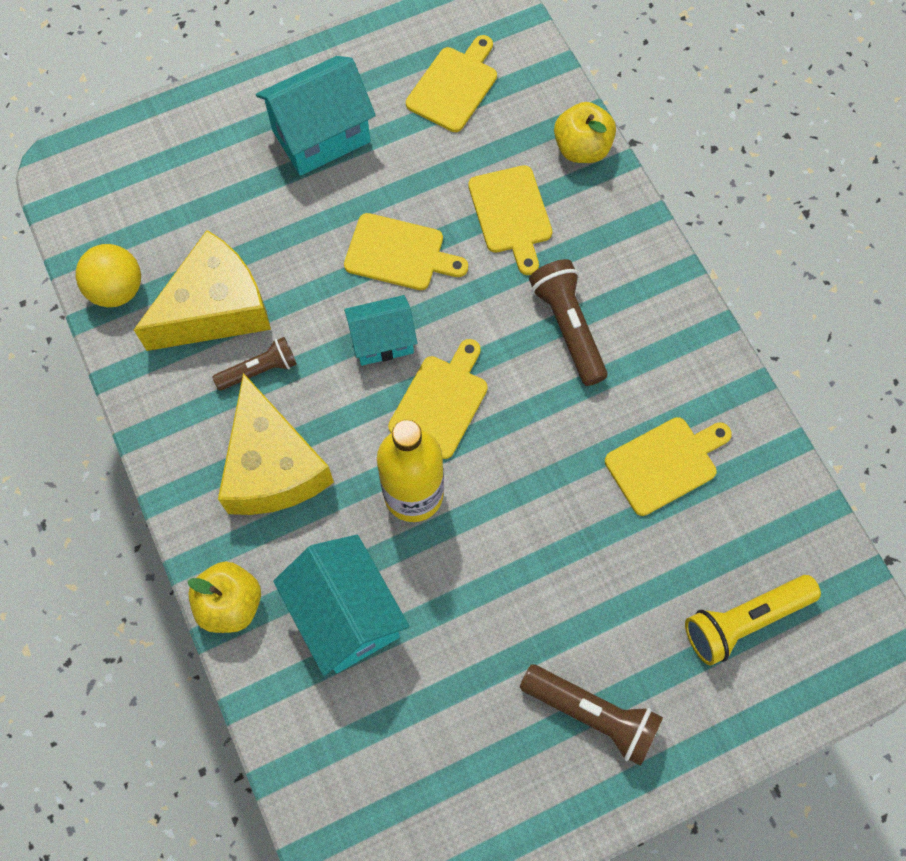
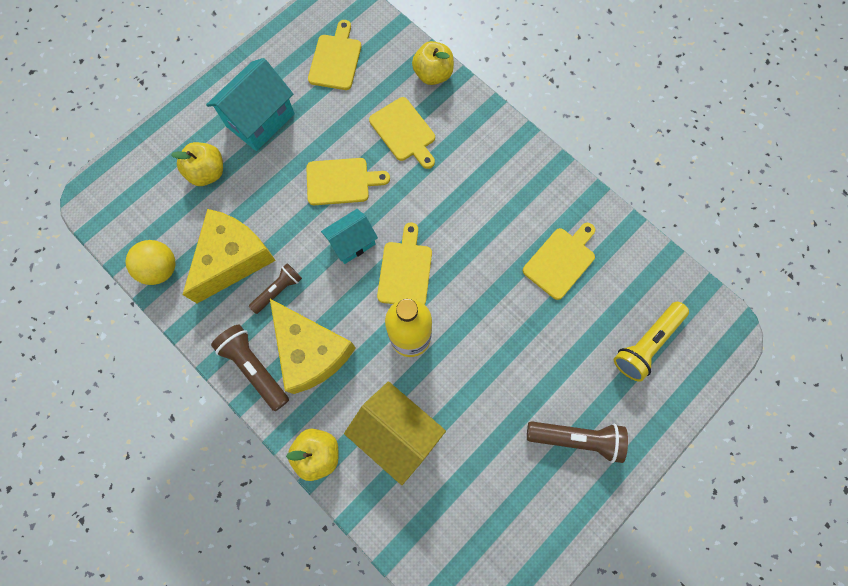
camera: 20 degrees left, 5 degrees up
turquoise house [273,535,409,676] -> yellow house [344,381,446,485]
brown flashlight [529,259,608,386] -> brown flashlight moved to [211,324,289,411]
none -> yellow apple [171,142,223,186]

